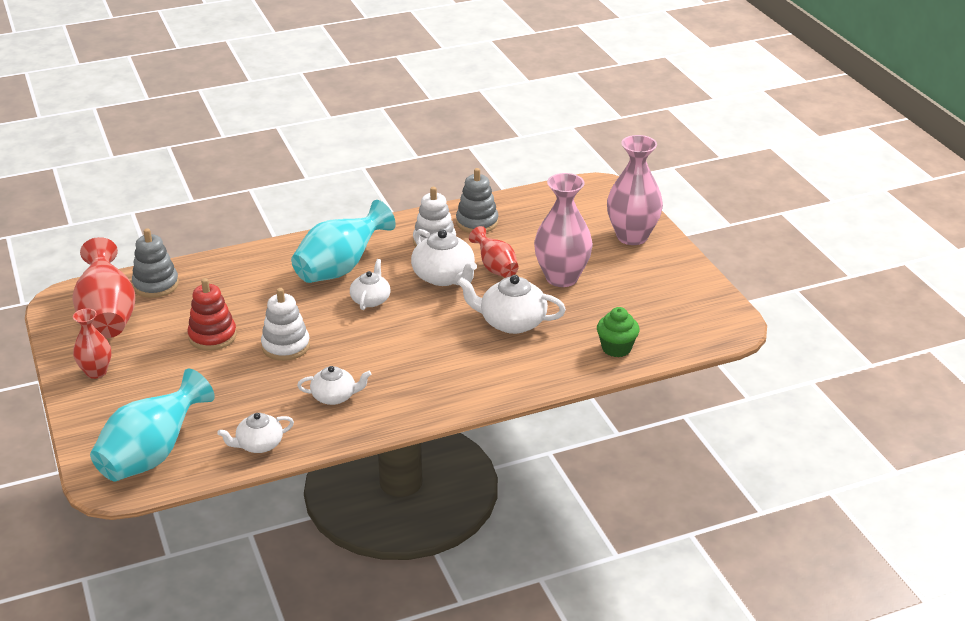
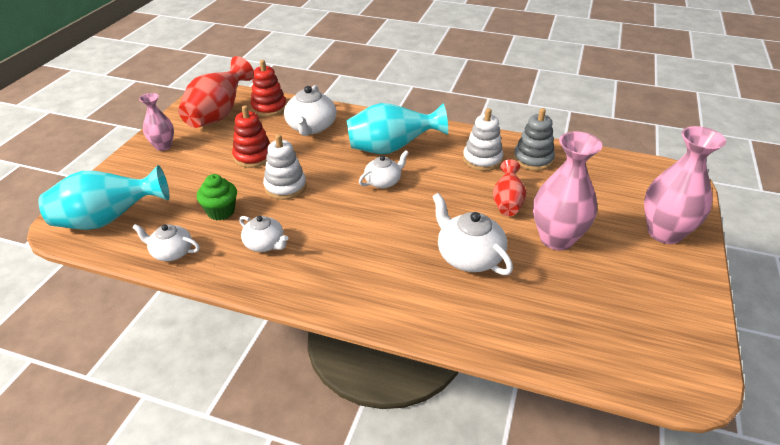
camera: 40 degrees right, 5 degrees up
red vase [73,308,111,379] -> pink vase [139,93,174,151]
grey stacking toy [132,228,179,298] -> red stacking toy [250,60,286,117]
white teapot [411,229,477,286] -> white teapot moved to [284,85,336,136]
green cupcake [597,307,640,357] -> green cupcake moved to [197,174,237,220]

